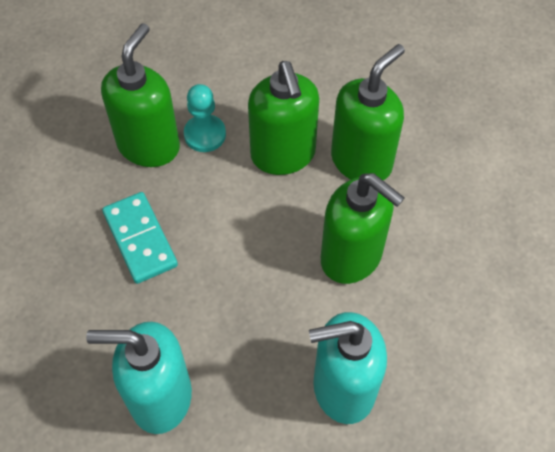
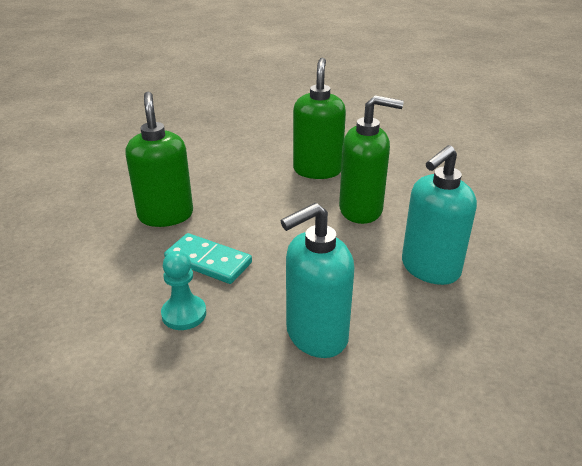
camera: 35 degrees left, 25 degrees down
turquoise pawn [184,84,226,152] -> turquoise pawn moved to [161,251,206,330]
green soap dispenser [248,61,319,175] -> none

